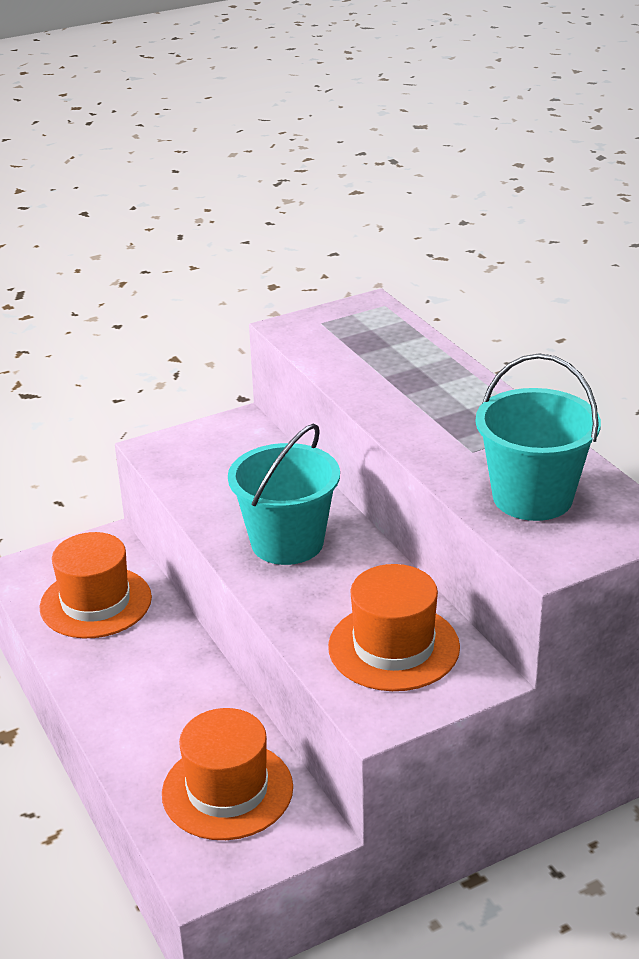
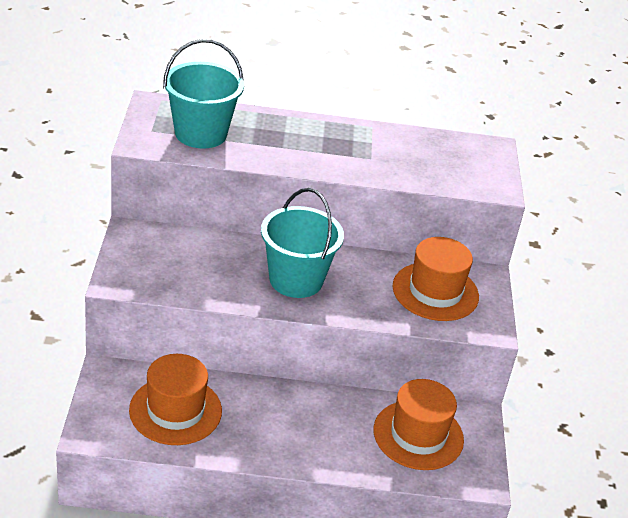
camera: 65 degrees left, 5 degrees up
turquoise bucket [476,353,601,521] -> turquoise bucket moved to [163,39,244,149]

